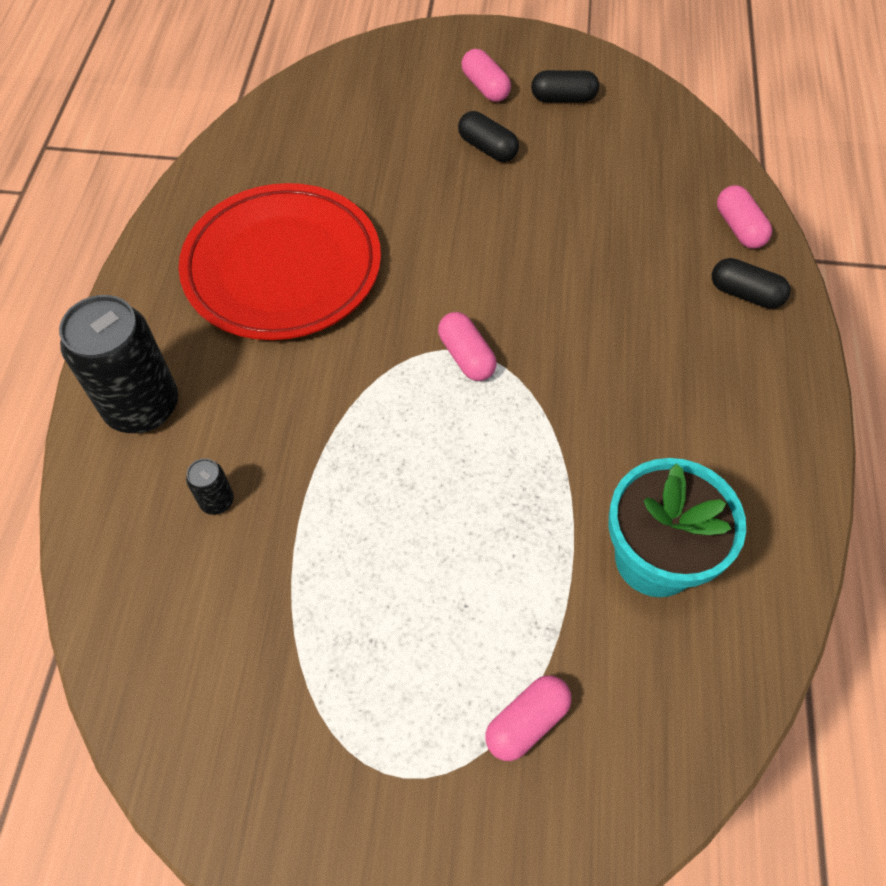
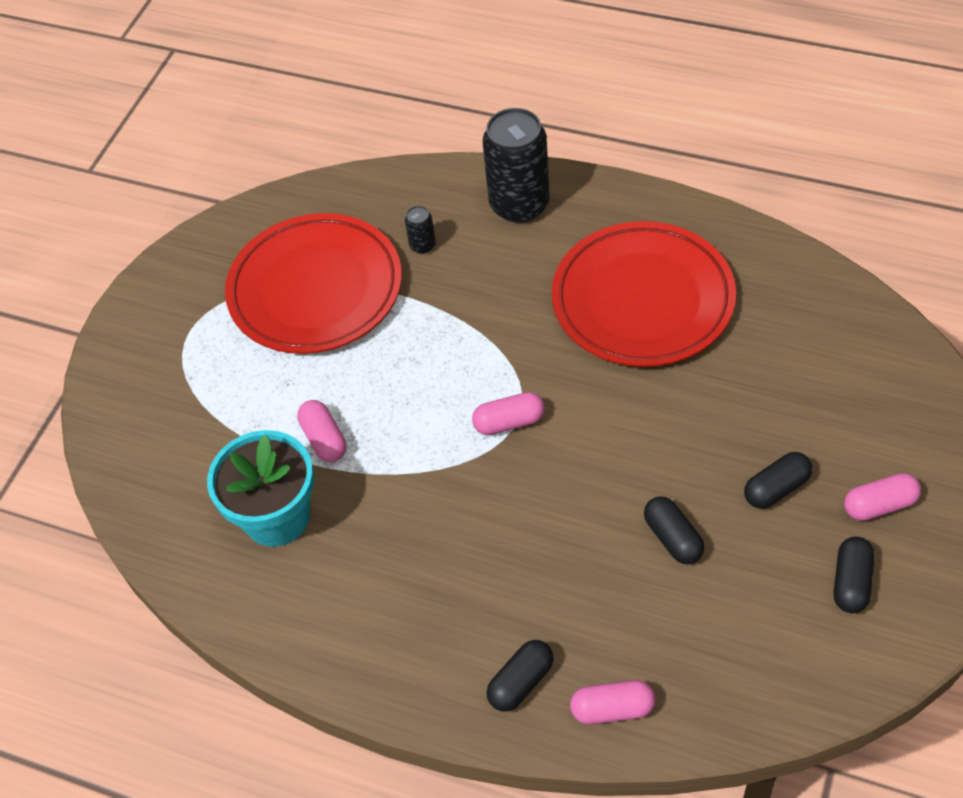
camera: 110 degrees right, 5 degrees down
pink capsule [485,675,571,761] -> pink capsule moved to [297,400,346,462]
none -> red plate [225,213,402,354]
none -> black capsule [644,496,705,564]

